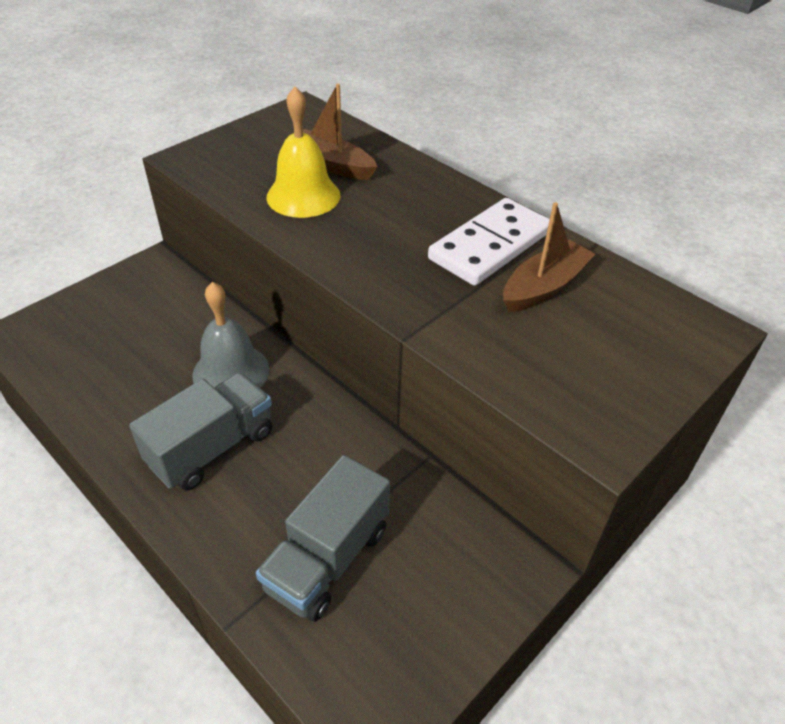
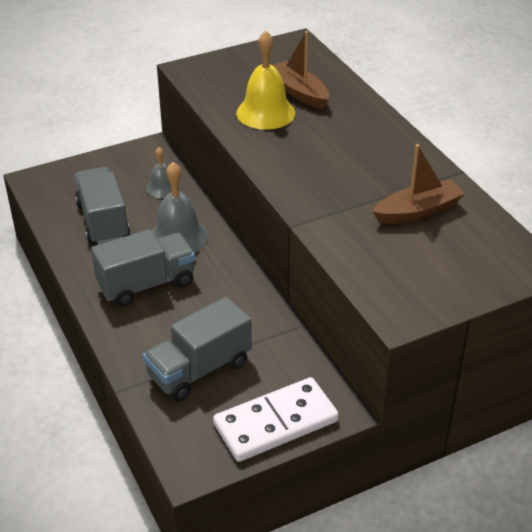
camera: 20 degrees right, 5 degrees down
white domino [428,198,550,286] -> white domino moved to [213,377,339,462]
none -> grey truck [75,167,130,245]
none -> grey bell [146,147,179,198]

